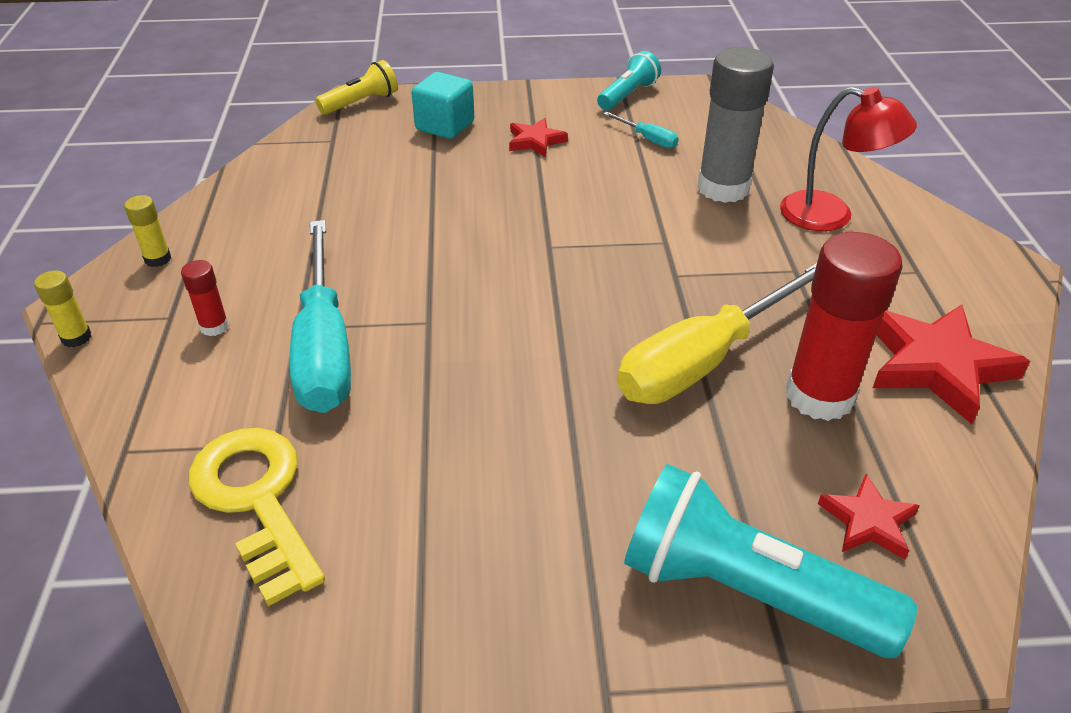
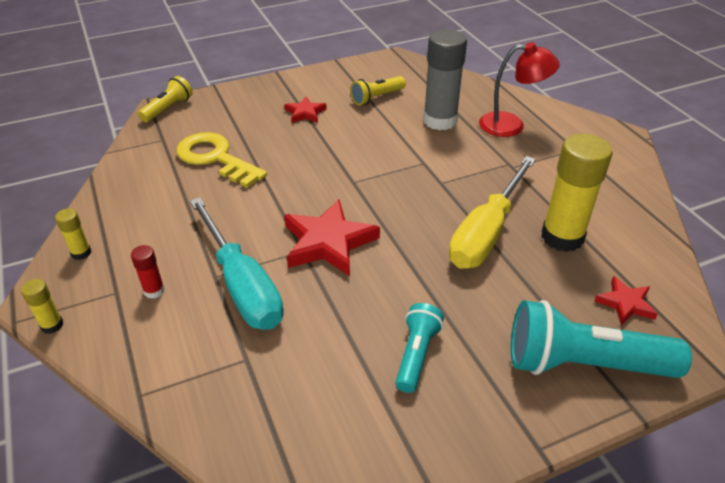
camera: 20 degrees left, 0 degrees up
yellow key [189,428,325,606] -> yellow key moved to [176,132,267,188]
turquoise cube [412,72,474,139] -> none
turquoise flashlight [597,51,661,110] -> turquoise flashlight moved to [395,303,444,393]
turquoise screwdriver [603,112,679,148] -> yellow flashlight [350,76,406,105]
red glue stick [786,232,903,421] -> yellow glue stick [541,134,613,252]
red star [873,305,1030,424] -> red star moved to [284,199,380,276]

